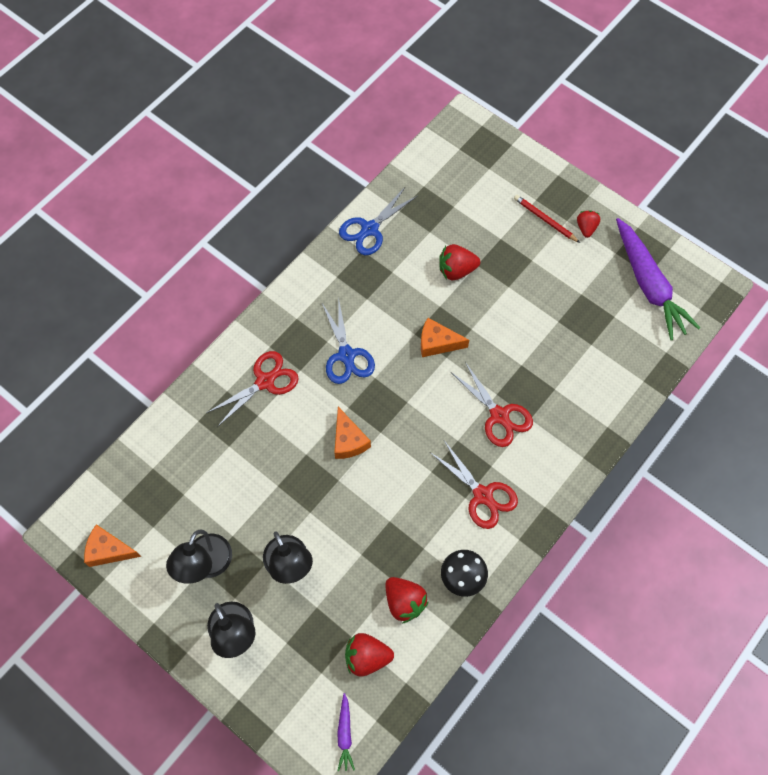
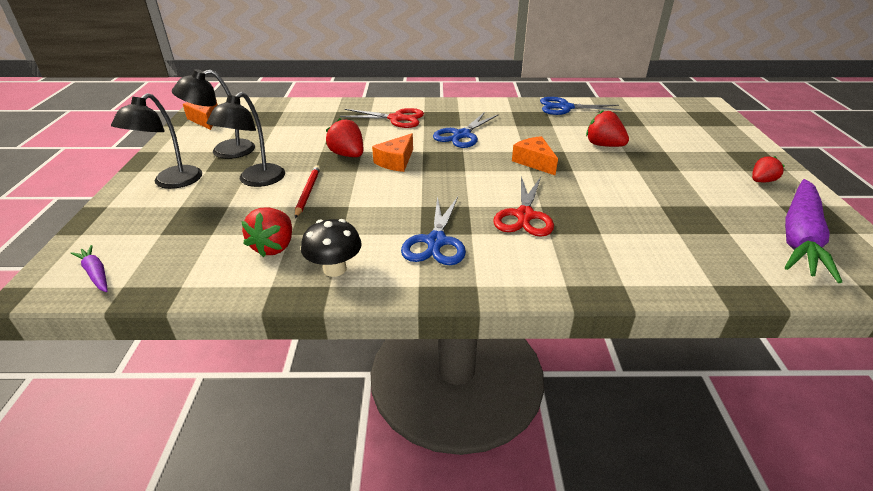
camera: 50 degrees right, 30 degrees down
purple carrot [337,693,355,771] -> purple carrot turned 90 degrees clockwise [71,245,108,292]
red strawberry [345,633,394,677] -> red strawberry moved to [326,118,363,157]
red scissors [430,441,518,529] -> blue scissors [401,196,466,265]
red pencil [514,195,580,243] -> red pencil moved to [295,165,320,218]

